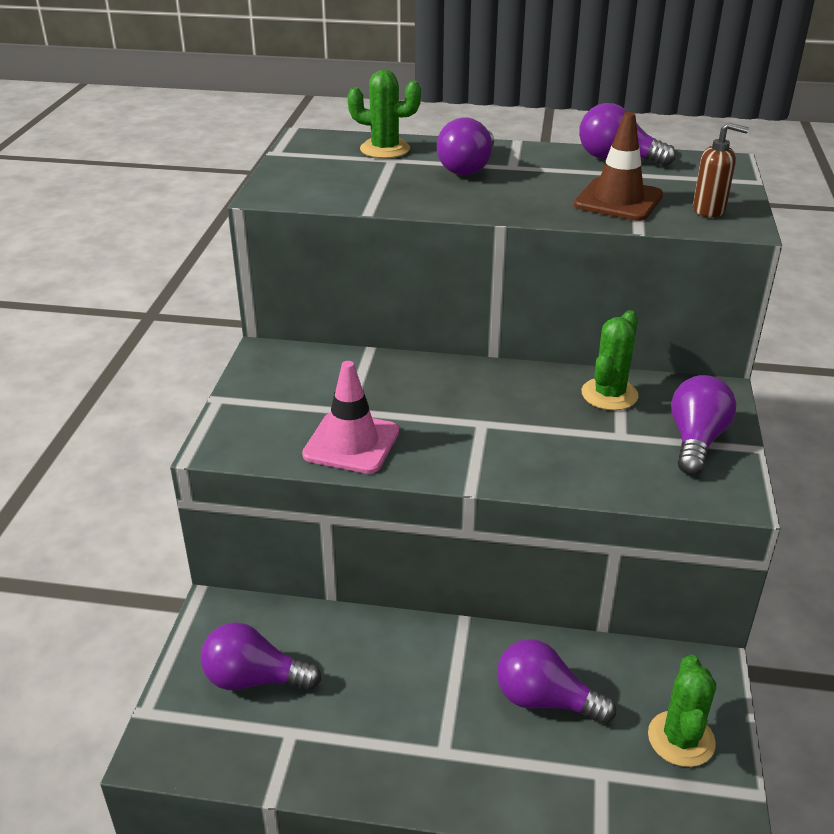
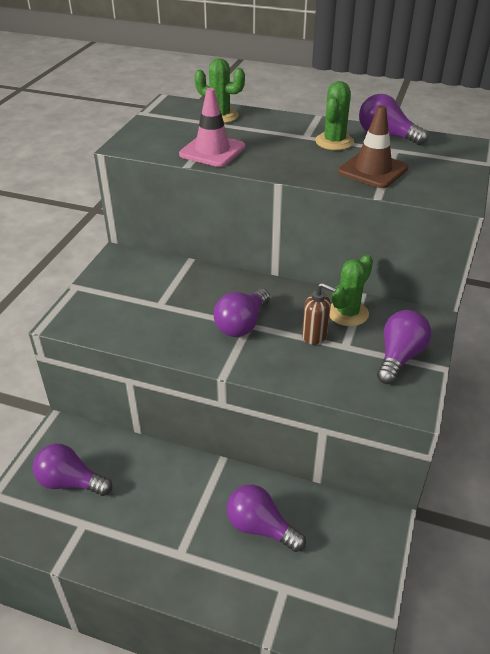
camera: 10 degrees right, 5 degrees up
pink traffic cone [302,361,399,474] -> pink traffic cone moved to [179,88,245,167]
purple light bulb [437,117,494,175] -> purple light bulb moved to [214,289,270,337]
green cactus [648,655,716,767] -> green cactus moved to [315,81,354,150]
brown soap dispenser [693,123,749,217] -> brown soap dispenser moved to [302,283,337,345]

